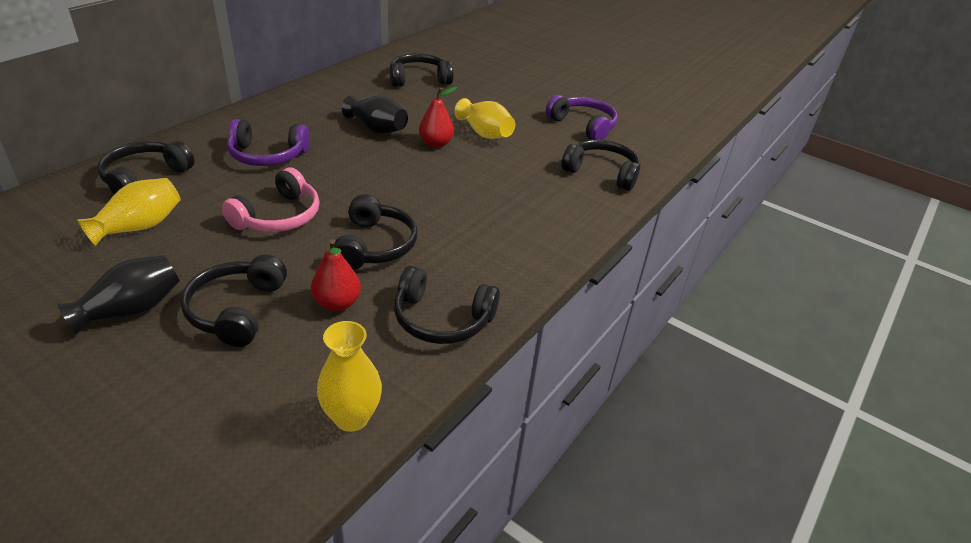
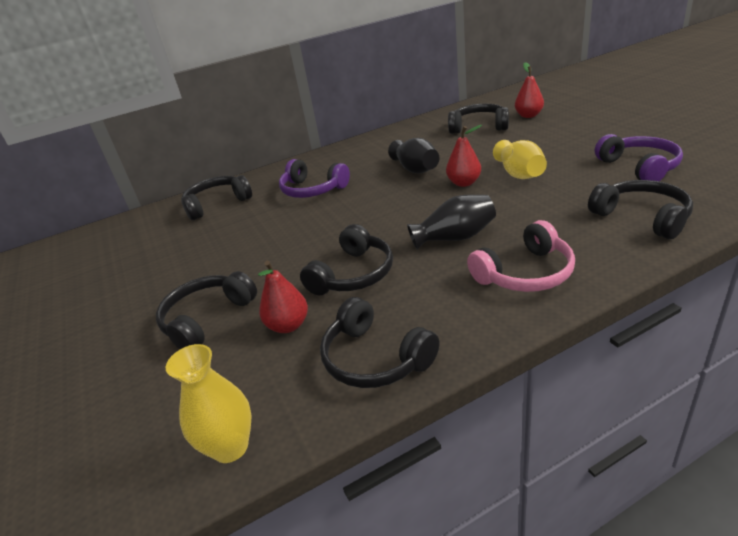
camera: 35 degrees right, 5 degrees down
black vase [57,255,180,335] -> black vase moved to [407,195,496,250]
yellow vase [77,178,181,246] -> none
pink headphones [222,168,320,232] -> pink headphones moved to [467,220,575,292]
none -> red pear [515,62,544,118]

